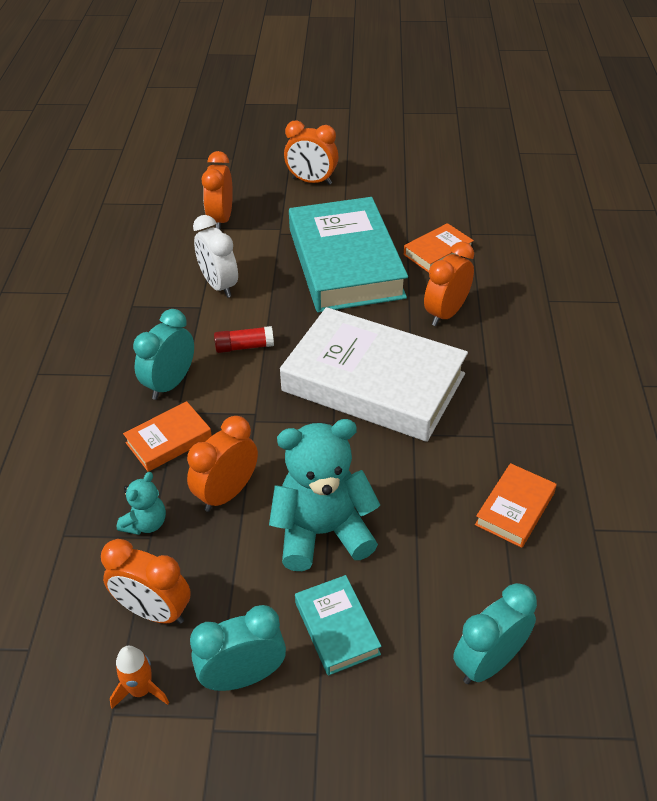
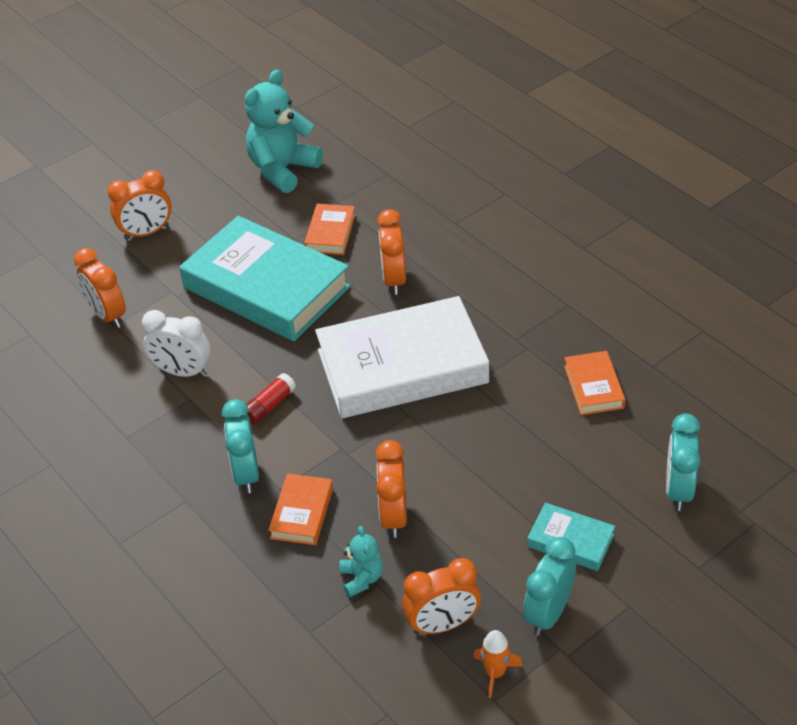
camera: 40 degrees left, 0 degrees up
turquoise teddy bear [269,419,380,571] -> turquoise teddy bear moved to [245,70,323,193]

